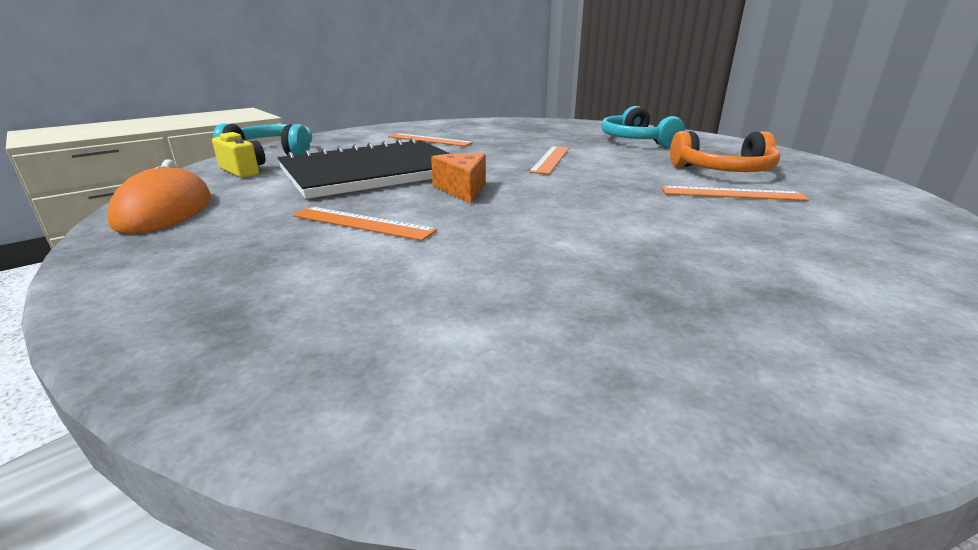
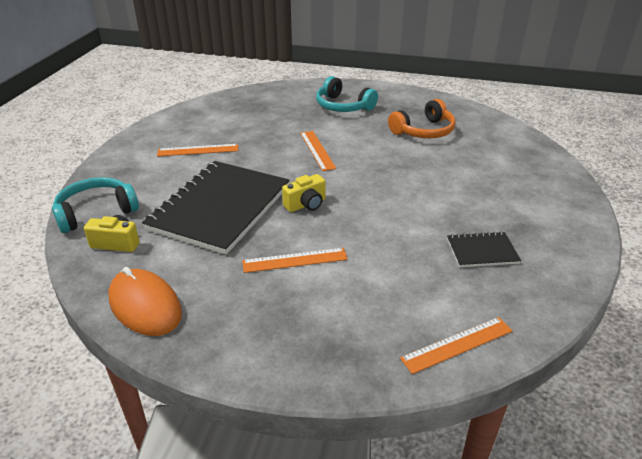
camera: 35 degrees left, 10 degrees up
orange cheese [431,153,486,204] -> yellow camera [282,174,326,212]
orange ruler [662,186,809,201] -> orange ruler moved to [400,317,513,374]
none -> black notebook [447,231,521,267]

